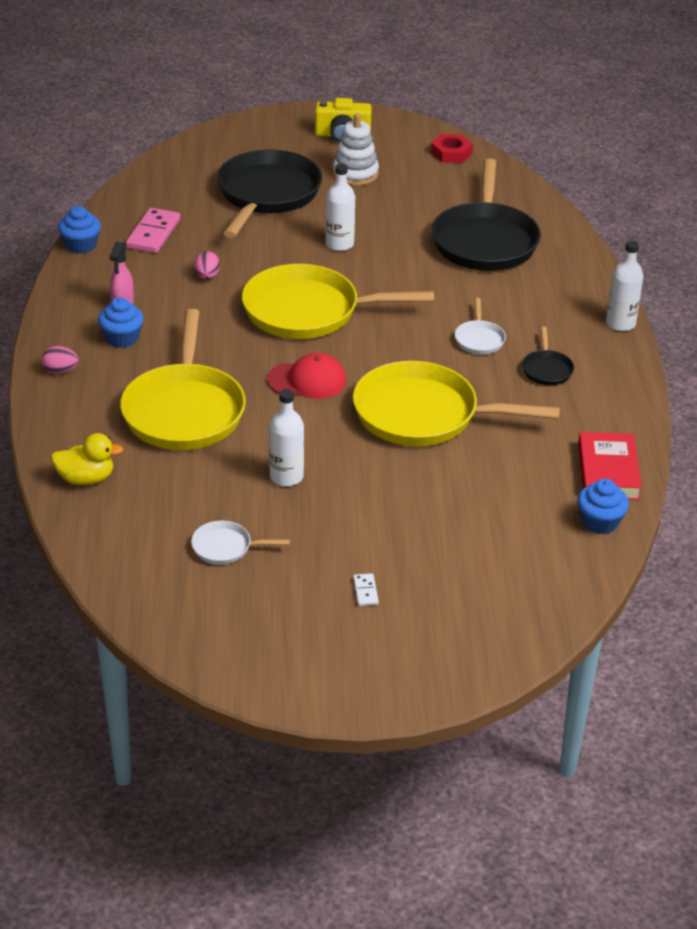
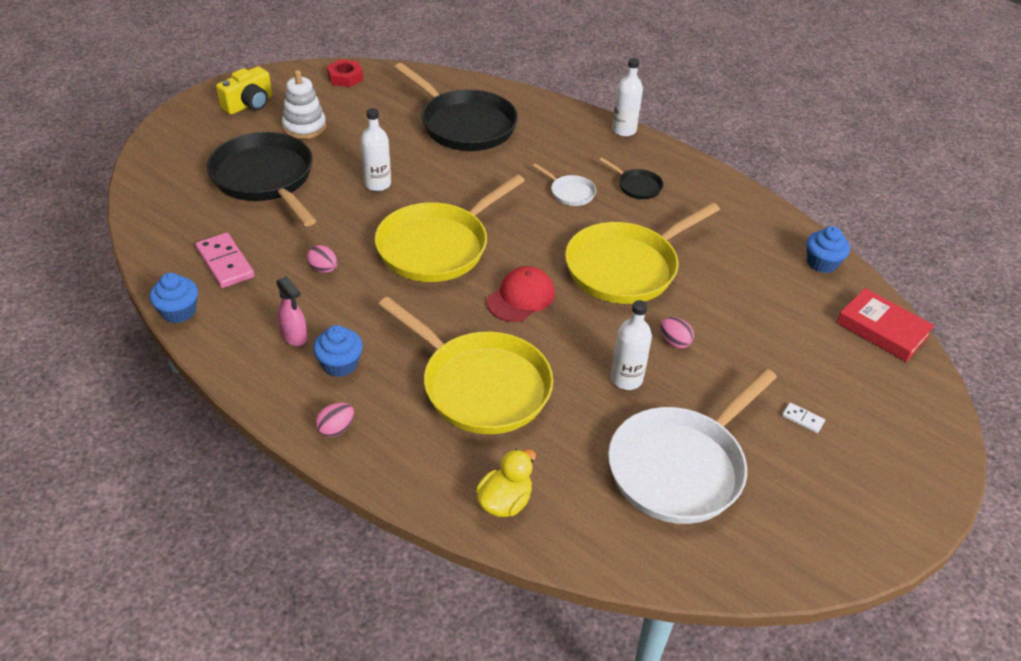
camera: 50 degrees left, 5 degrees up
white pan [191,521,290,564] -> white pan [608,368,777,524], size x2.29
red book [578,432,642,500] -> red book moved to [836,288,935,362]
none -> pink egg [660,317,694,348]

